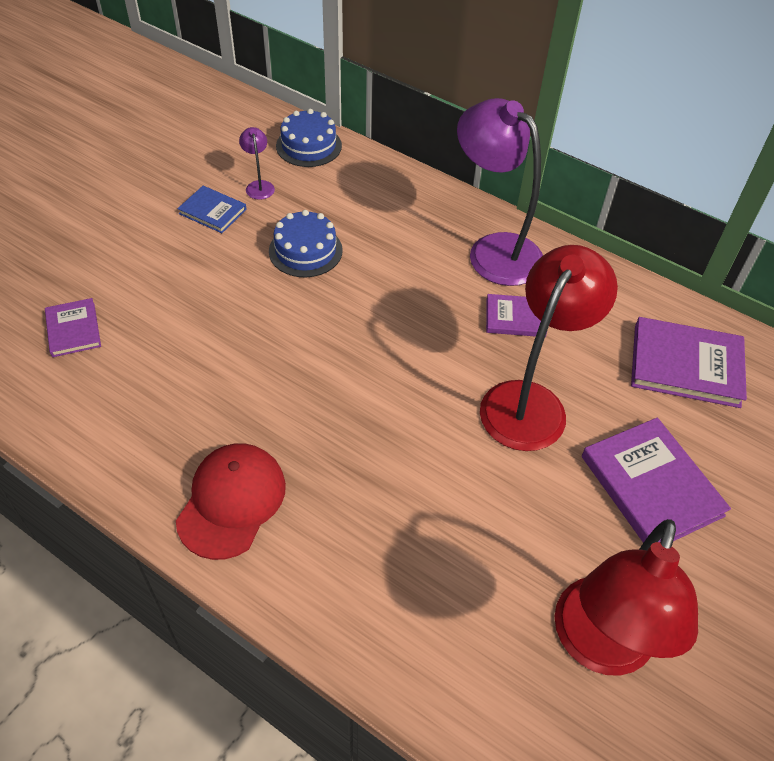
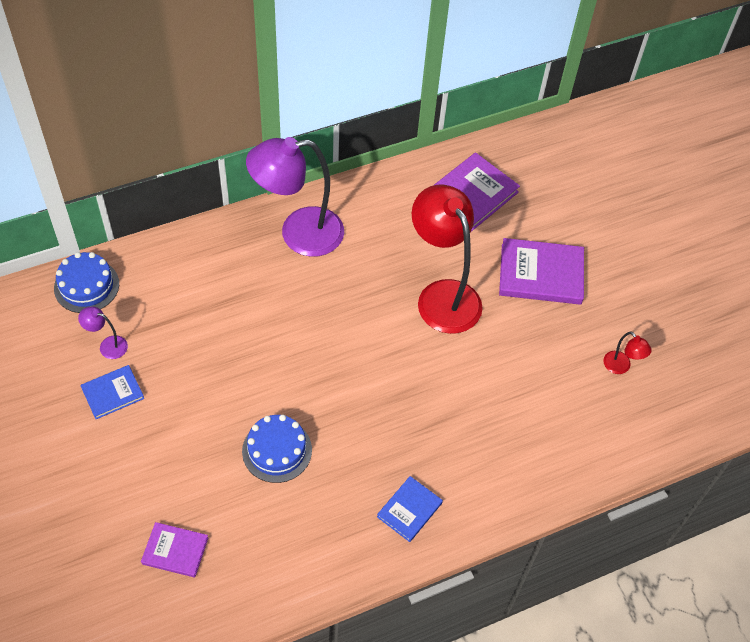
camera: 60 degrees left, 5 degrees up
red cap [176,443,286,560] -> blue book [377,476,443,542]
blue cake [269,210,343,277] -> blue cake moved to [242,415,312,483]
purple book [486,294,547,337] -> none
red lamp [555,519,698,676] -> red lamp [603,332,652,374], size x0.41

